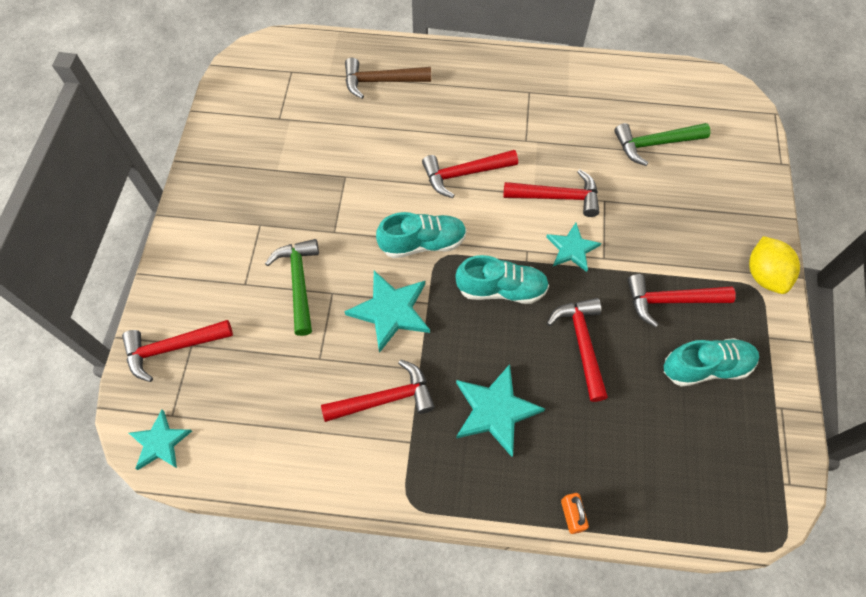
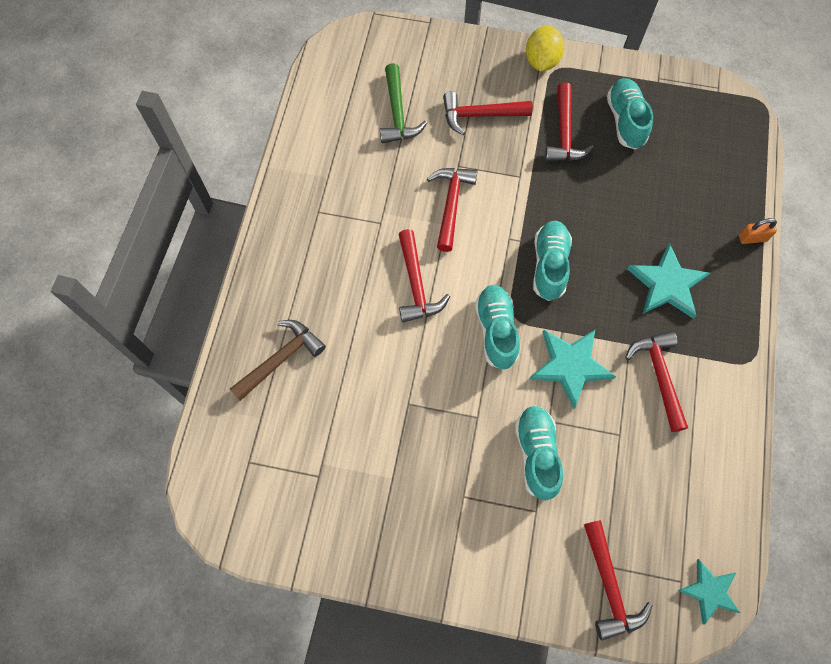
camera: 85 degrees left, 5 degrees up
green hammer [265,239,319,336] -> turquoise shoe [515,405,563,500]
brown hammer [345,58,431,99] -> brown hammer turned 135 degrees counterclockwise [230,320,326,401]
turquoise star [546,223,601,272] -> none
red hammer [547,298,608,402] -> red hammer moved to [443,91,533,135]
yellow lemon [749,236,800,294] -> yellow lemon turned 75 degrees counterclockwise [526,26,564,71]

